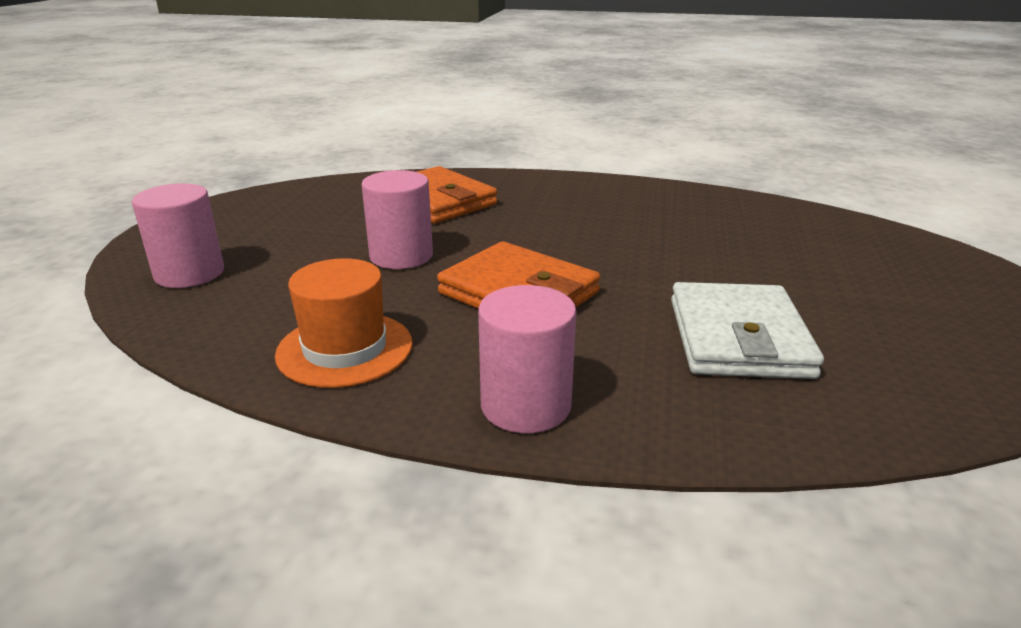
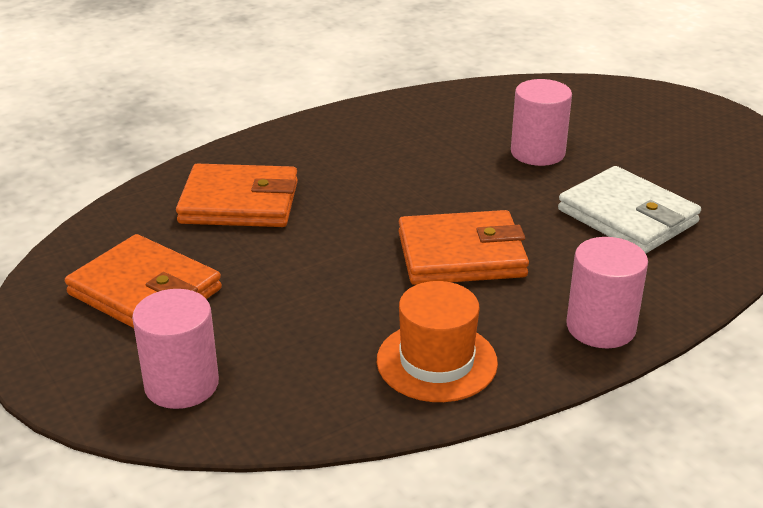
camera: 45 degrees left, 5 degrees up
pink cylinder [362,170,433,269] -> pink cylinder moved to [511,79,572,166]
none -> orange wallet [65,234,222,328]

